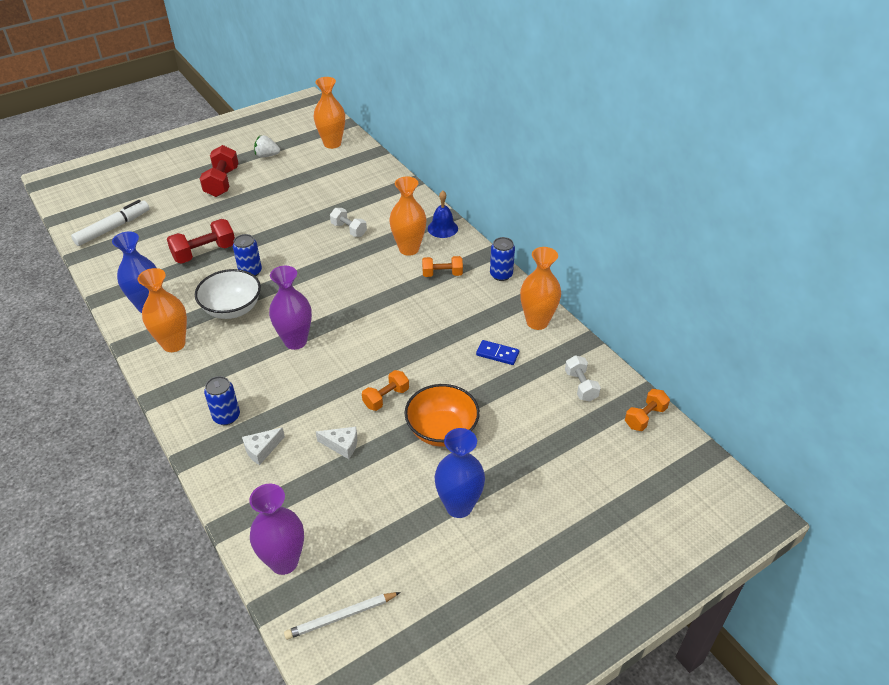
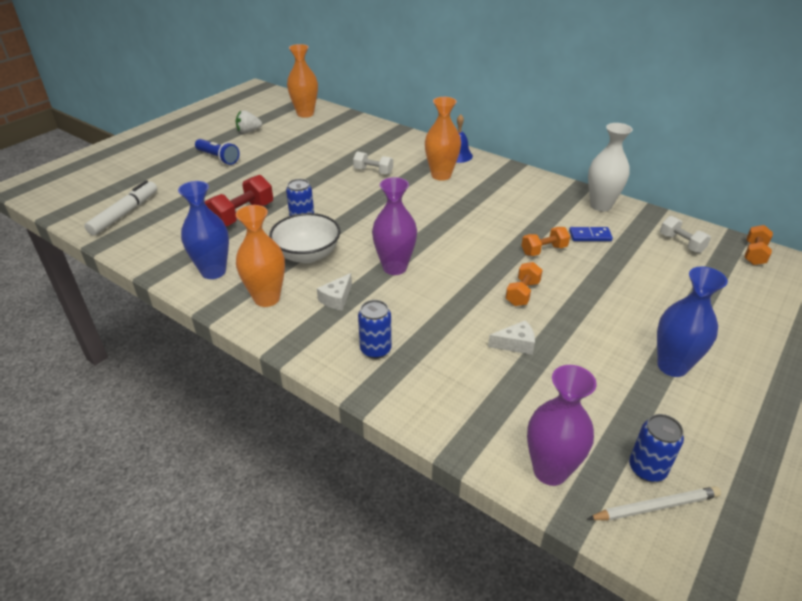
camera: 20 degrees left, 5 degrees down
red dumbbell [200,145,239,197] -> blue flashlight [195,139,240,165]
white cheese [242,427,285,465] -> white cheese moved to [317,273,352,311]
white pencil [284,592,401,640] -> white pencil turned 150 degrees counterclockwise [588,486,721,521]
orange bowl [404,384,480,447] -> none
orange dumbbell [422,256,463,277] -> orange dumbbell moved to [521,227,570,256]
blue can [490,237,515,281] -> blue can moved to [629,414,684,482]
orange vase [520,247,561,330] -> white vase [588,123,633,211]

